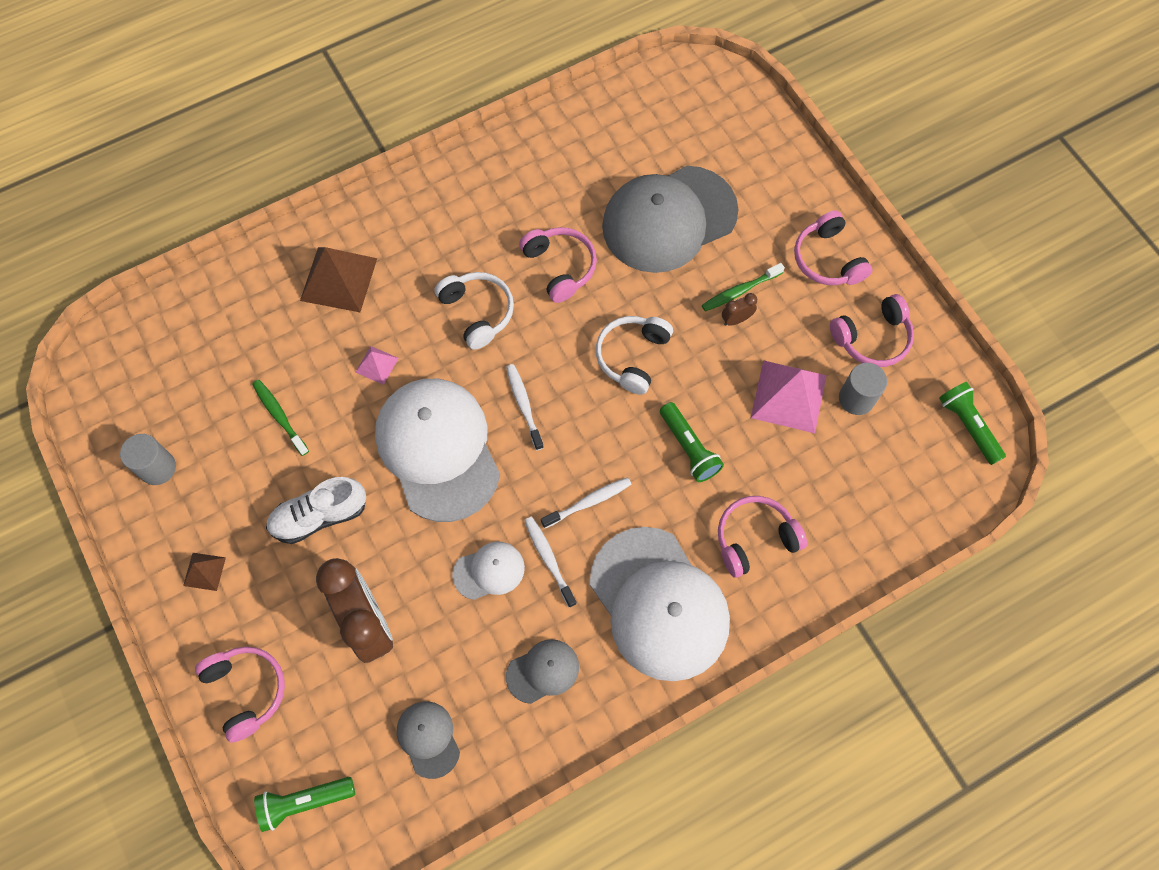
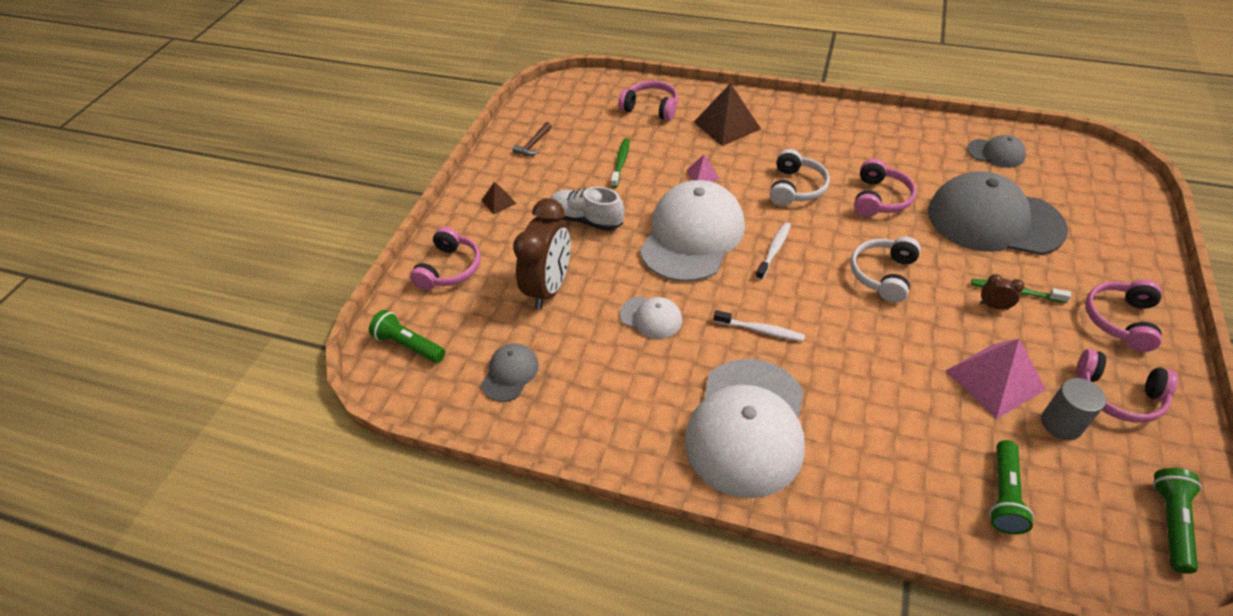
camera: 50 degrees right, 20 degrees down
grey cylinder [120,434,176,485] -> brown hammer [512,122,552,156]
grey cap [506,639,579,704] -> grey cap moved to [967,135,1026,168]
white toothbrush [524,517,577,608] -> none
white headphones [596,316,673,395] -> white headphones turned 45 degrees counterclockwise [850,237,921,302]
green flashlight [660,402,724,482] -> green flashlight moved to [989,440,1034,534]
pink headphones [718,496,807,578] -> pink headphones moved to [618,81,678,121]

